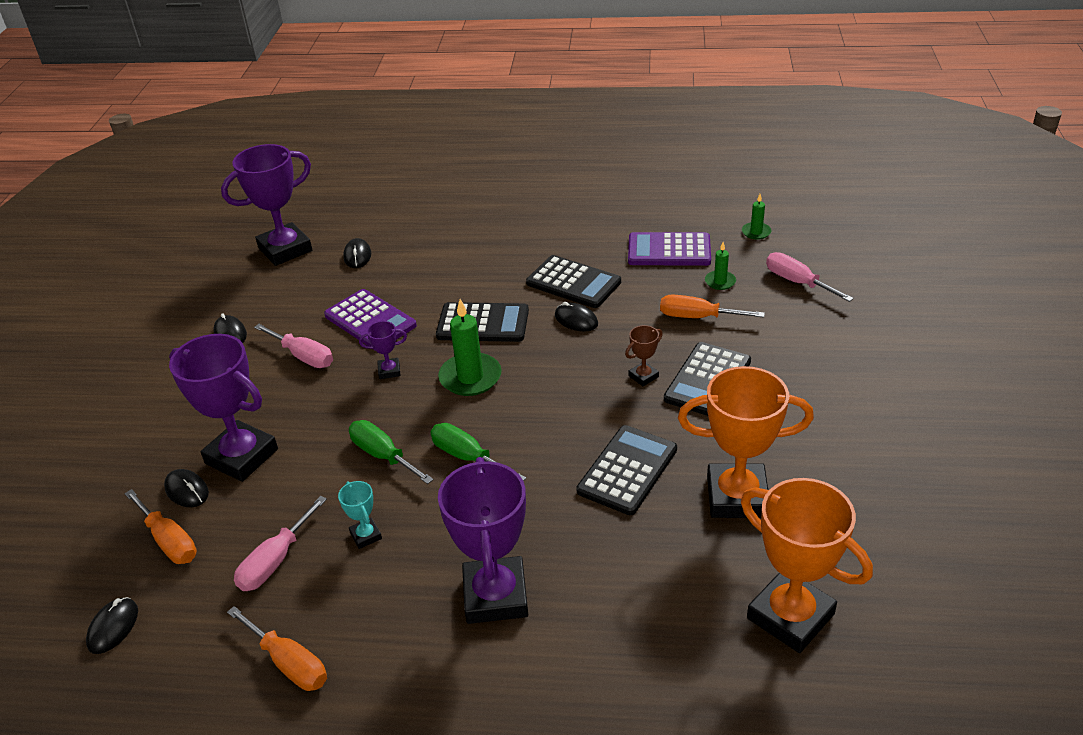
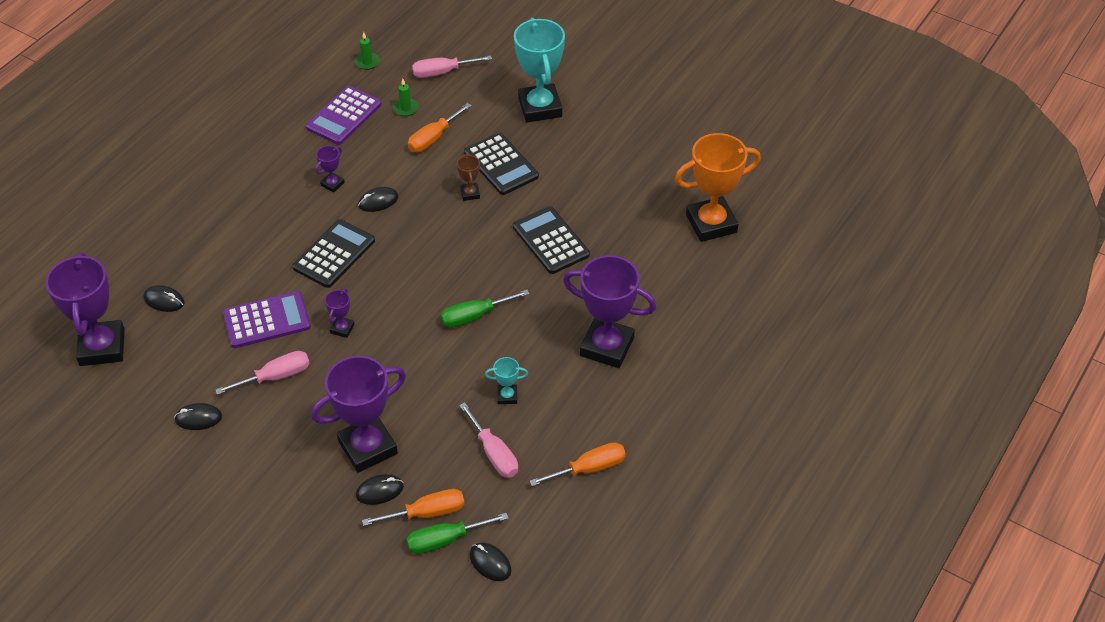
camera: 65 degrees left, 10 degrees up
green screwdriver [349,420,434,484] -> green screwdriver moved to [406,513,509,554]
green candle [438,299,502,396] -> none
black calculator [526,255,621,308] -> purple trophy [316,146,345,193]
orange trophy [678,366,814,518] -> none
none -> turquoise trophy [514,18,565,123]

